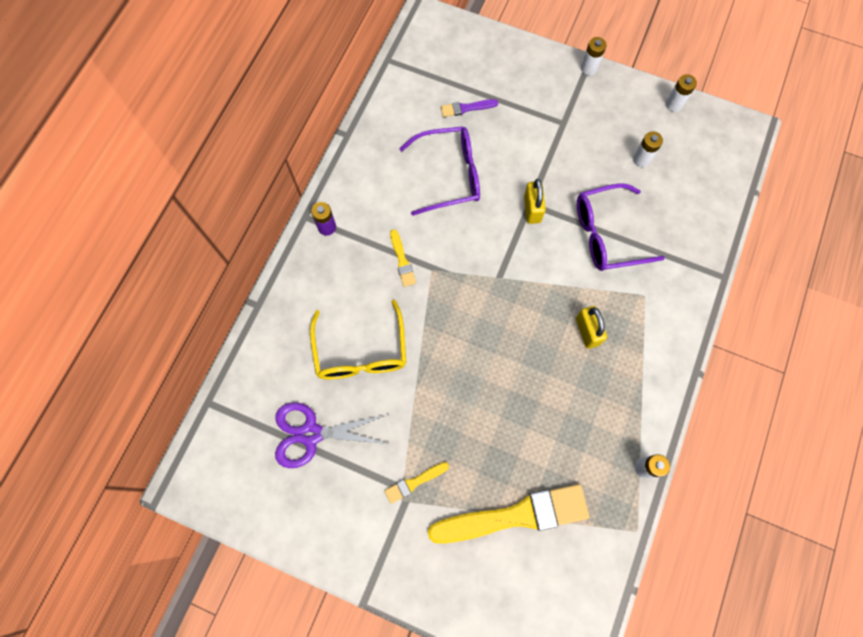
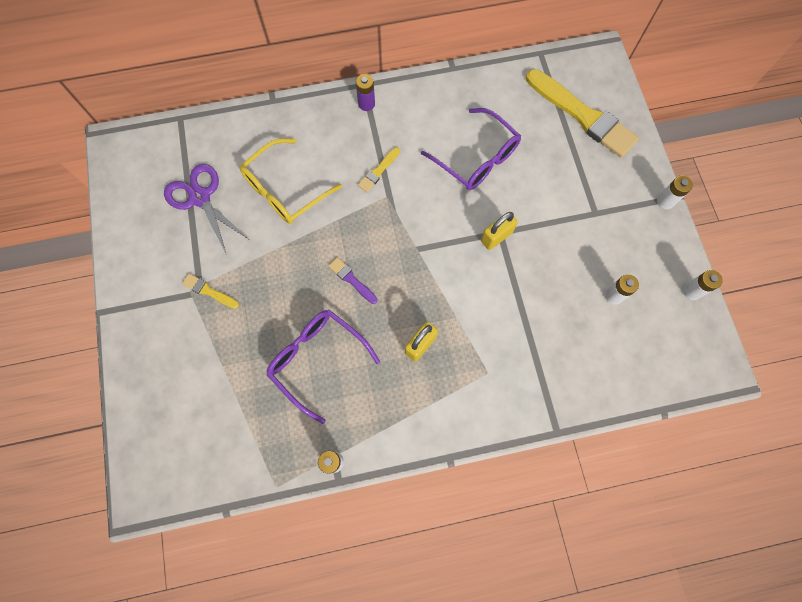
camera: 55 degrees right, 0 degrees up
yellow brush [428,484,589,544] -> yellow brush moved to [526,69,639,158]
purple brush [441,99,498,117] -> purple brush moved to [329,257,377,304]
purple glasses [577,183,665,271] -> purple glasses moved to [266,310,380,424]

